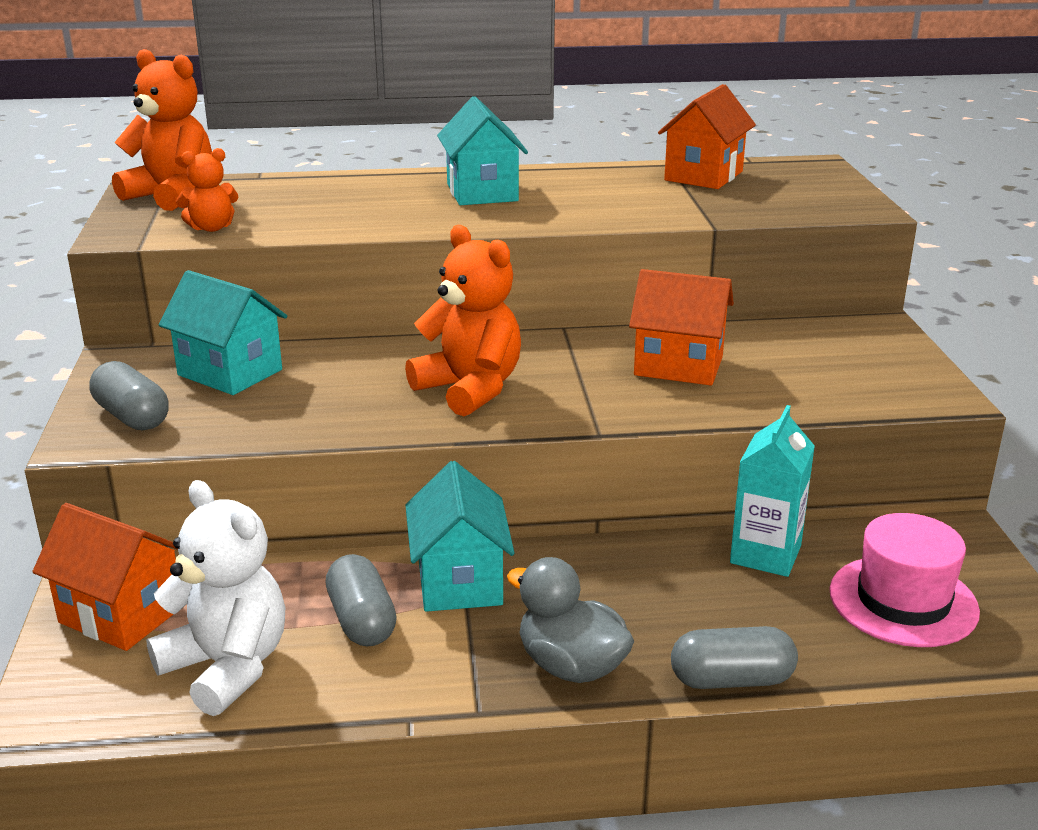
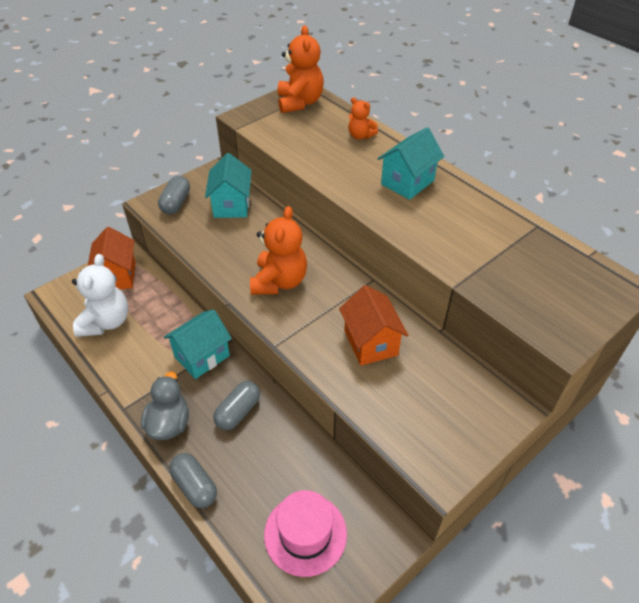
camera: 55 degrees right, 20 degrees up
orange teddy bear [176,148,238,232] -> orange teddy bear moved to [348,97,378,140]
grey capsule [326,554,397,647] -> grey capsule moved to [213,381,260,430]
orange house [658,84,756,189] -> none
turquoise carton [730,405,815,577] -> none

